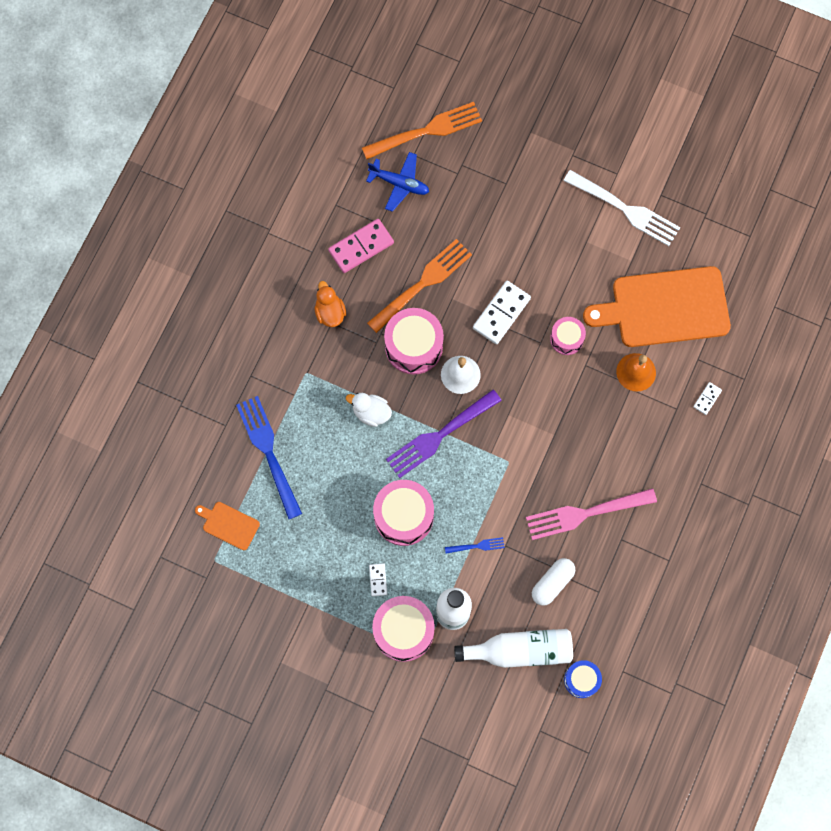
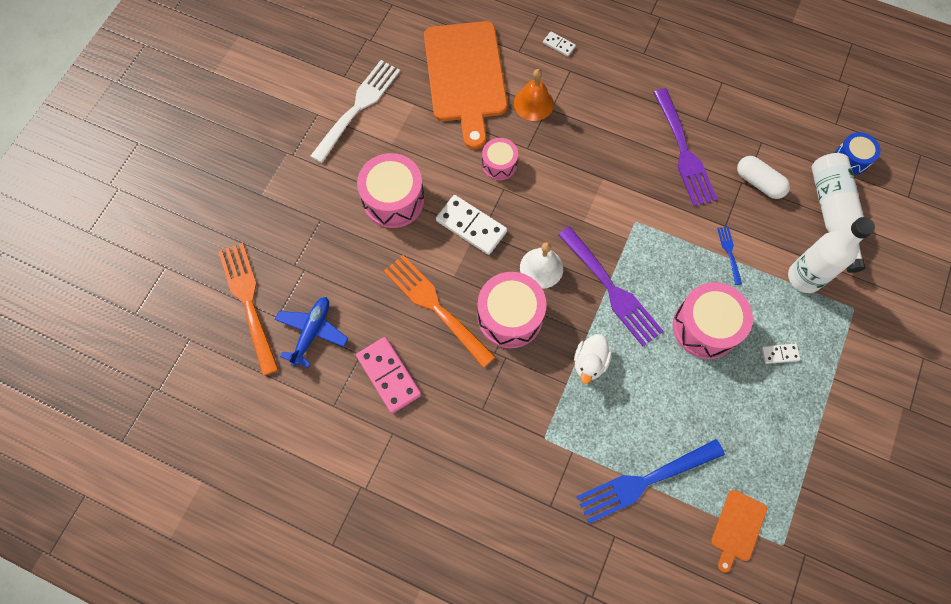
camera: 90 degrees left, 5 degrees down
orange duck [315,281,346,327] -> none
pink drum [372,596,435,662] -> pink drum moved to [357,153,425,228]
pink fork [526,488,657,540] -> purple fork [653,88,717,206]

